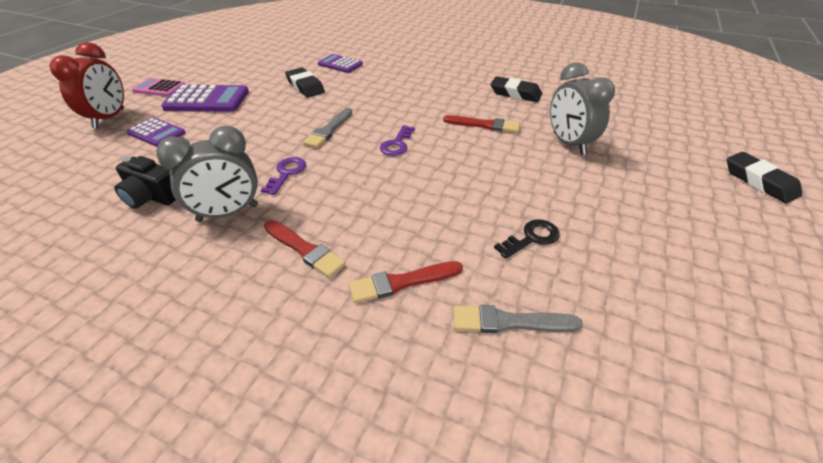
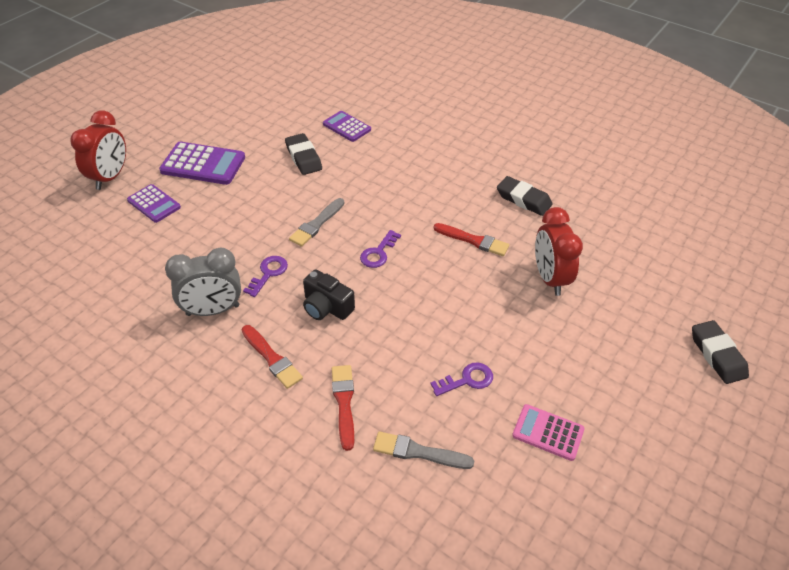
camera: 10 degrees right, 5 degrees up
black camera [114,156,176,209] -> black camera moved to [303,269,355,320]
pink calculator [132,78,186,97] -> pink calculator moved to [512,404,585,461]
red brush [349,261,463,303] -> red brush turned 90 degrees clockwise [332,365,354,451]
black key [494,219,560,259] -> purple key [430,362,493,396]
grey clock [550,62,615,155] -> red clock [535,207,583,296]

